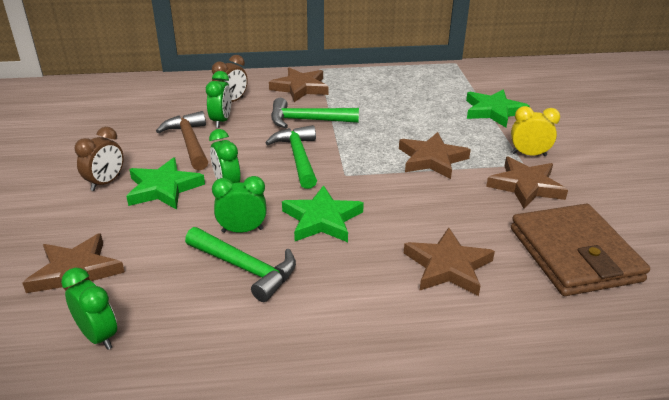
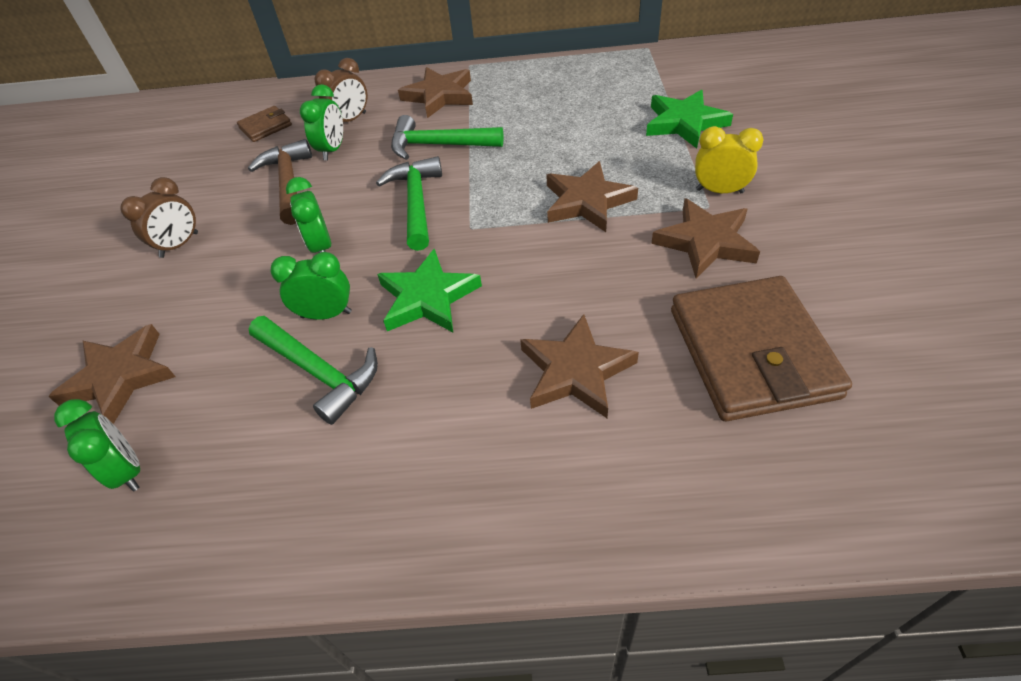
camera: 10 degrees right, 15 degrees up
green star [126,157,205,210] -> none
none -> brown wallet [237,106,292,142]

